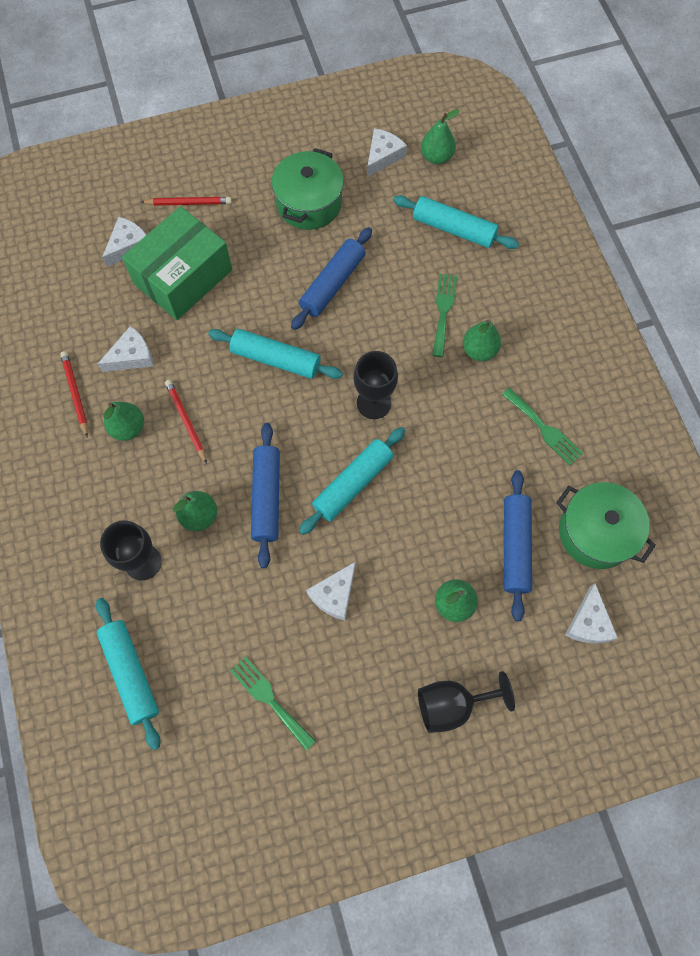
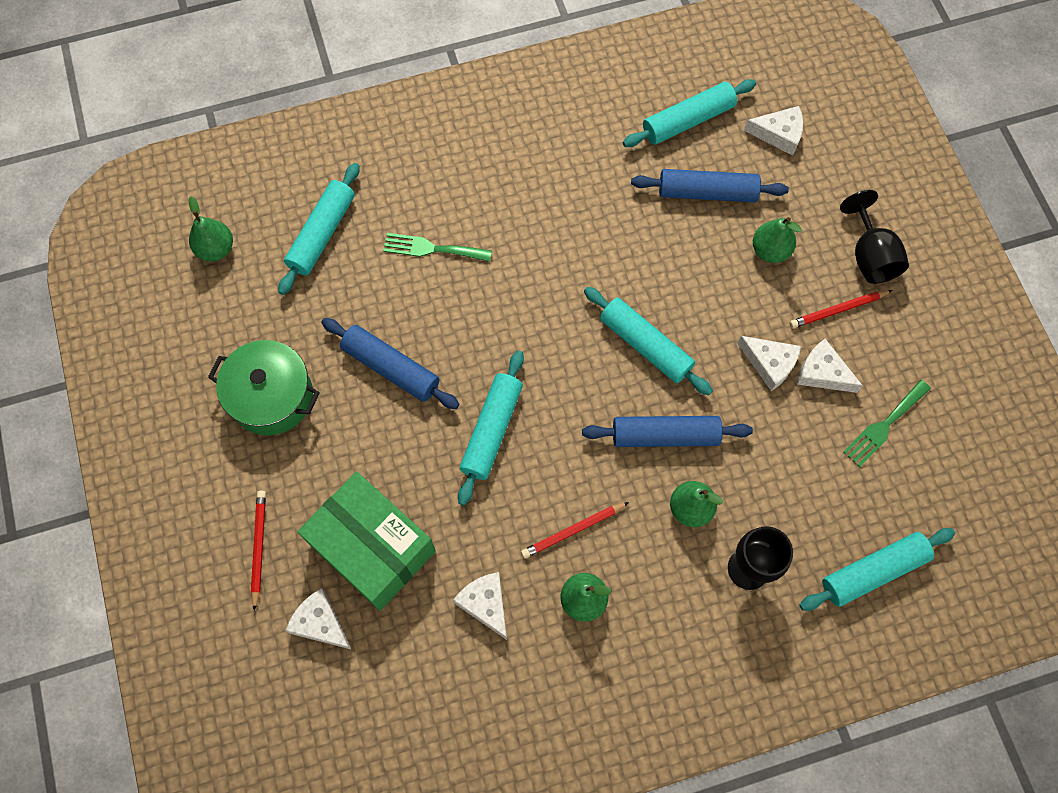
camera: 90 degrees left, 0 degrees up
red pencil [60,351,88,437] -> red pencil moved to [790,290,892,329]
black goblet [353,351,398,419] -> none
white cheese [367,128,407,177] -> white cheese moved to [797,339,863,393]
green pear [463,320,501,361] -> none
green fork [502,388,583,465] -> none
green pot [556,482,656,569] -> turquoise rolling pin [623,79,756,147]

